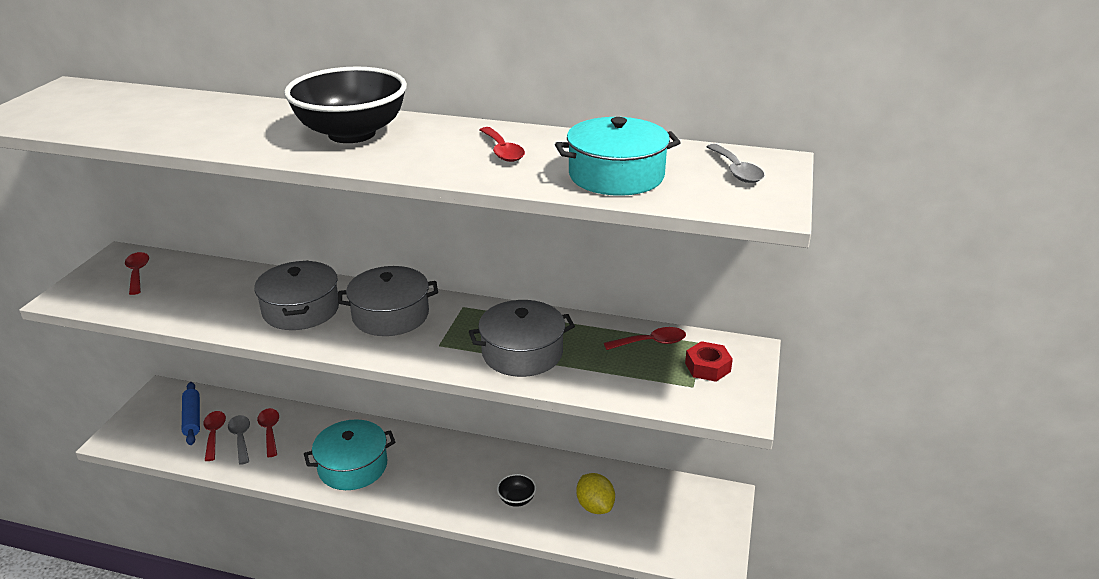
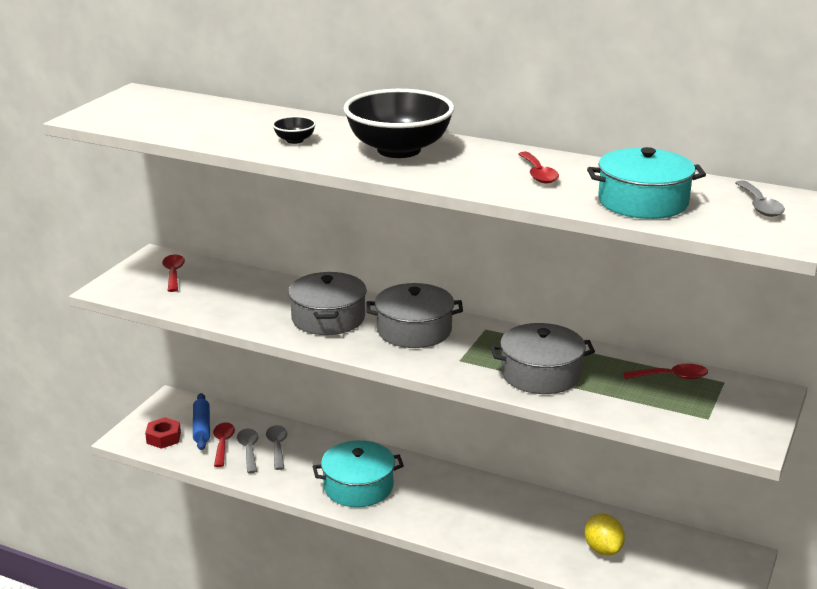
camera: 10 degrees right, 5 degrees down
red spoon [257,408,279,457] -> grey spoon [266,425,287,470]
black bowl [497,474,536,507] -> black bowl moved to [272,116,316,144]
red nut [685,341,733,382] -> red nut moved to [145,417,181,449]

